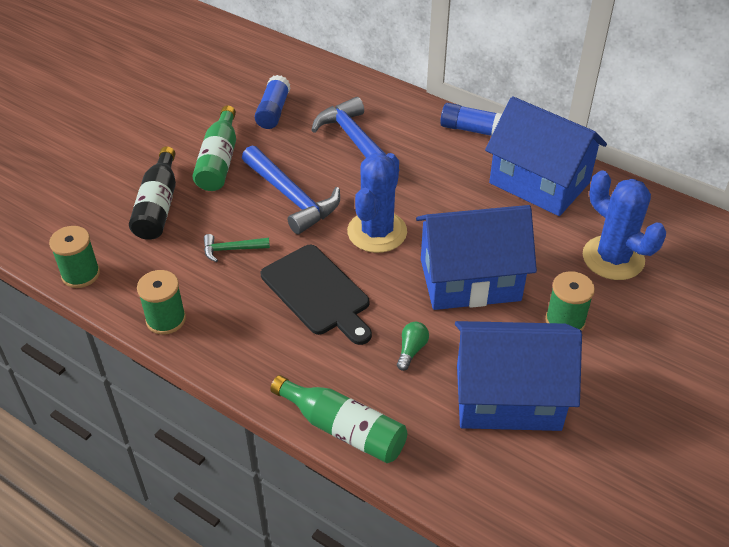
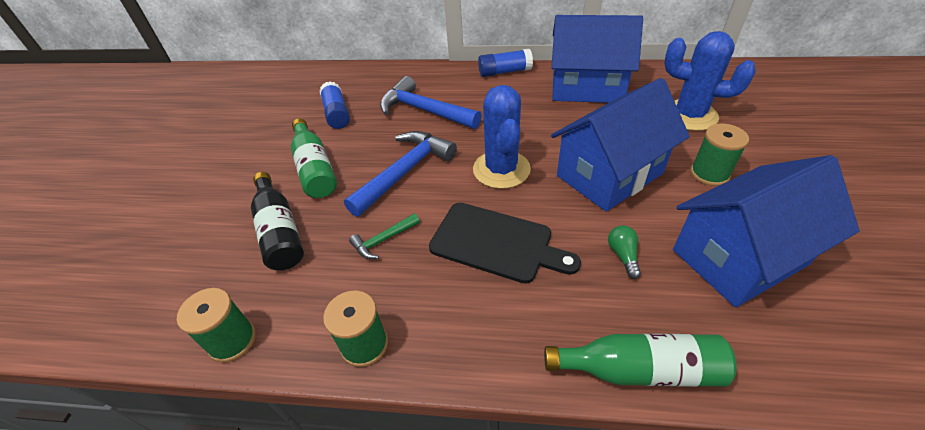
camera: 25 degrees left, 0 degrees up
blue hammer [242,145,340,234] -> blue hammer turned 75 degrees counterclockwise [344,131,457,217]

